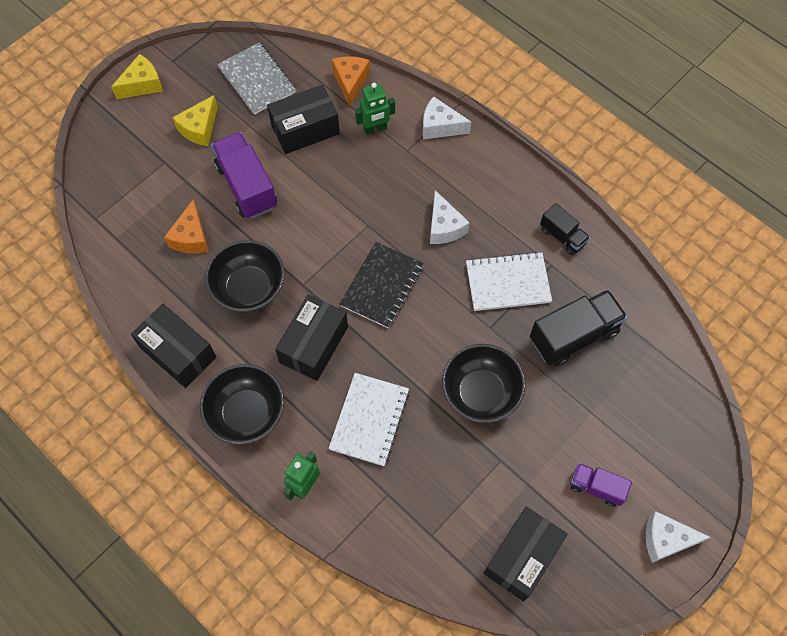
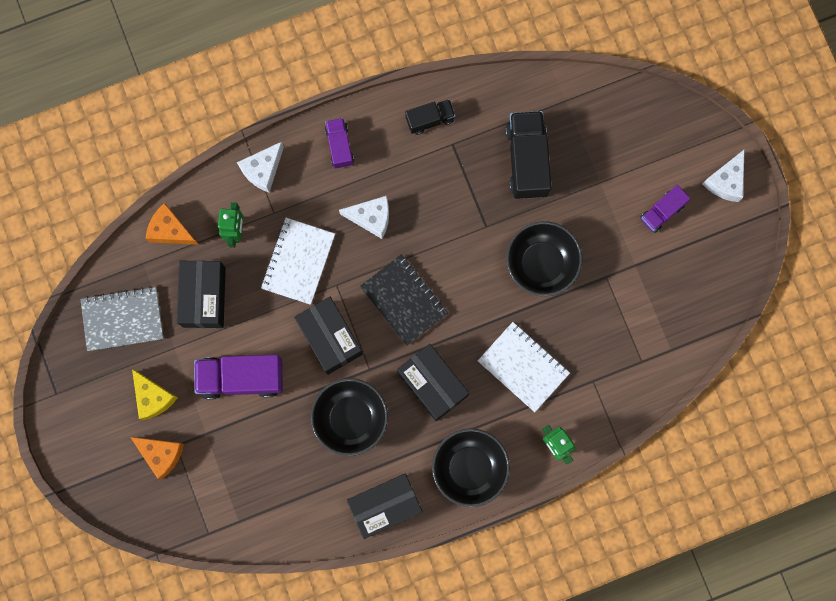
camera: 65 degrees left, 15 degrees up
yellow cheese [111,54,163,99] -> none
orange cheese [164,199,209,253] -> orange cheese moved to [130,437,184,479]
white notebook [466,252,552,311] -> white notebook moved to [261,218,335,305]
black box [483,506,567,601] -> black box moved to [294,297,363,375]
none -> purple truck [325,118,354,169]

